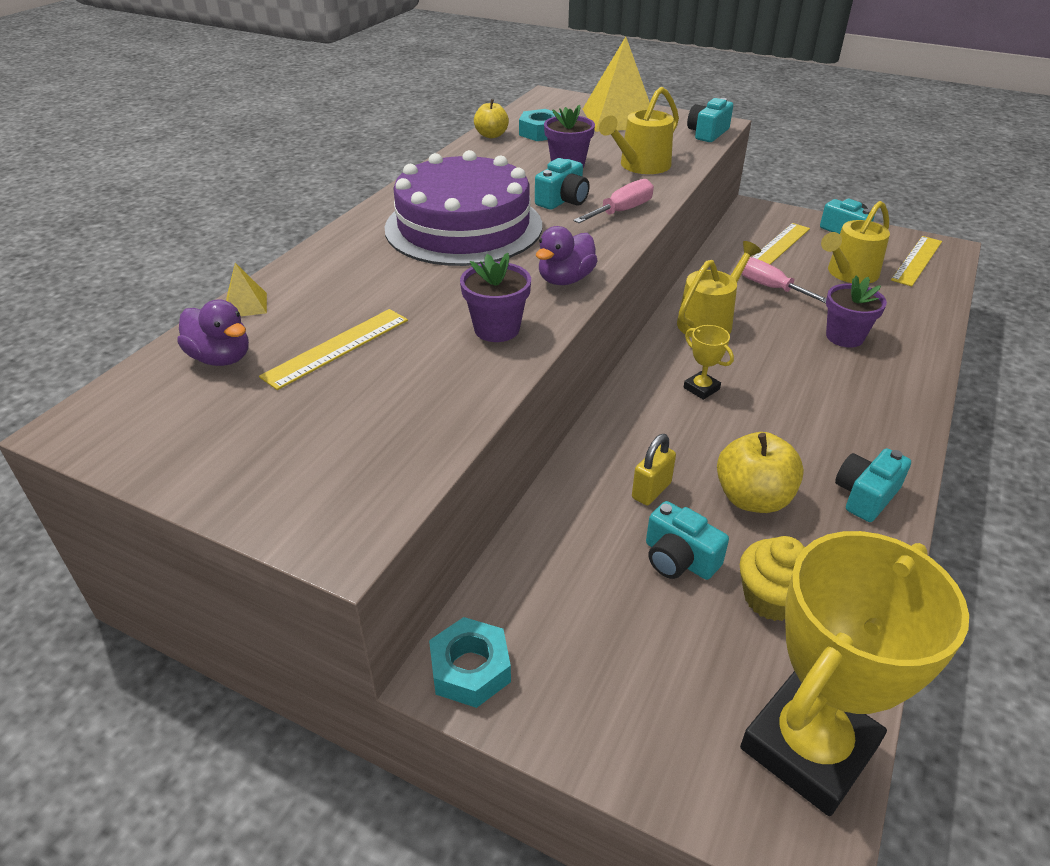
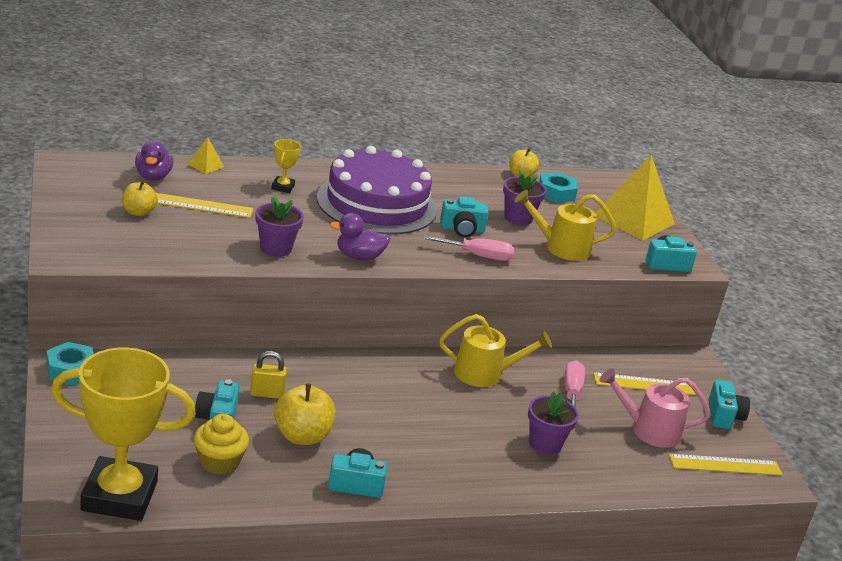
camera: 45 degrees right, 10 degrees down
yellow trophy [684,325,734,400] -> yellow trophy moved to [272,139,301,193]
yellow watering can [821,201,890,283] -> pink watering can [600,368,711,448]
none -> yellow apple [122,181,158,216]

